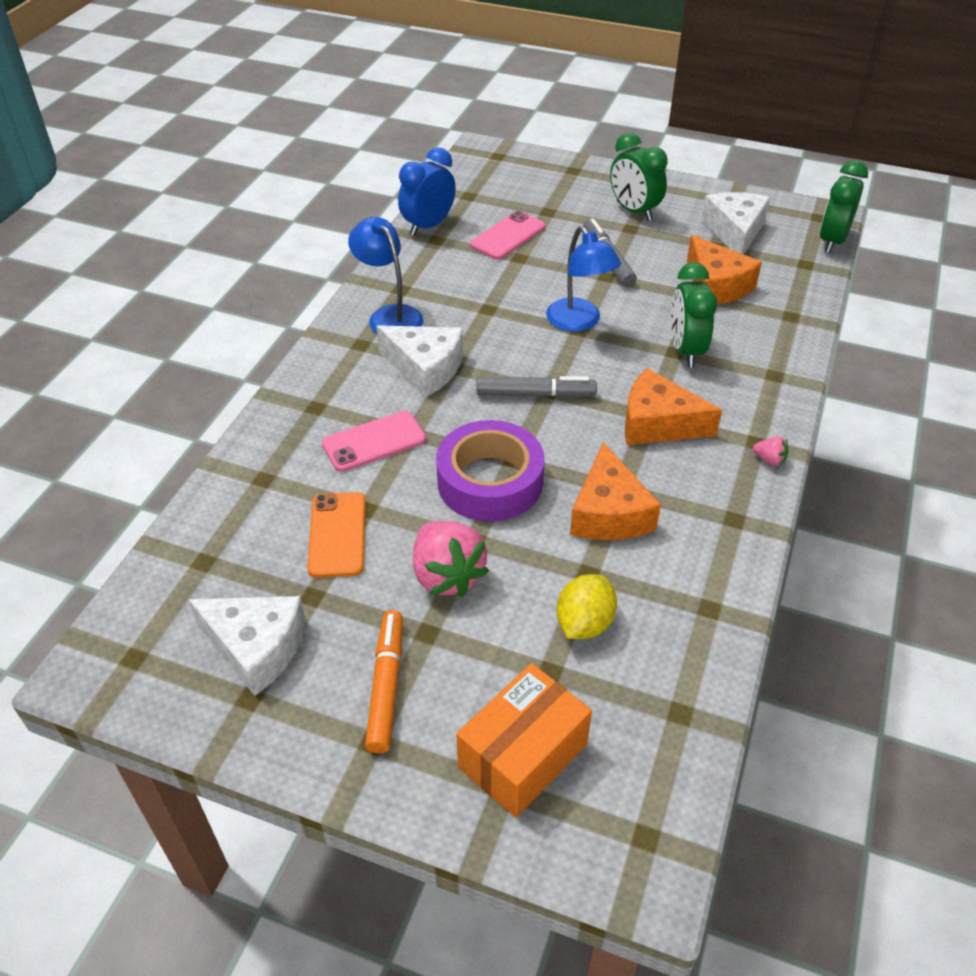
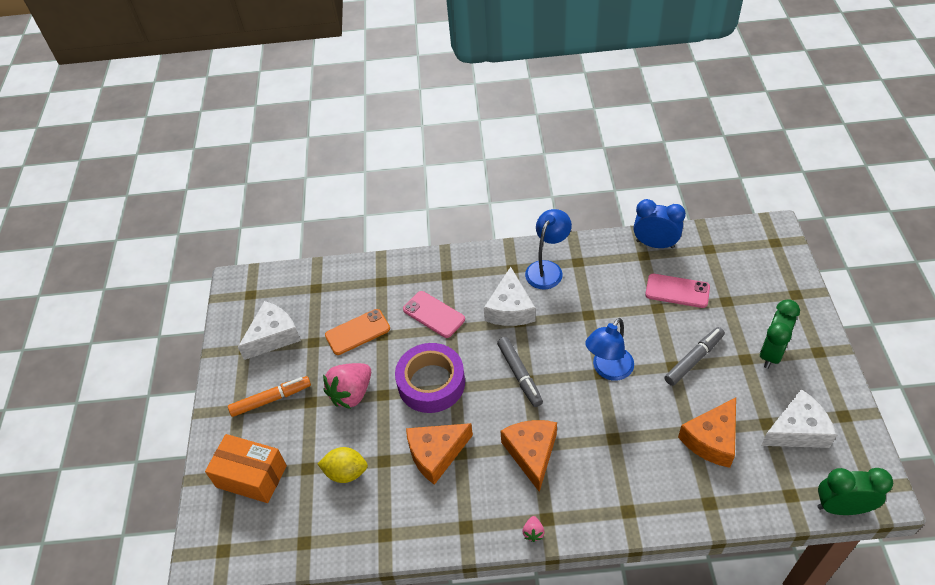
camera: 70 degrees right, 5 degrees up
white cheese [188,596,306,696] -> white cheese turned 135 degrees counterclockwise [238,301,301,360]
green clock [671,262,718,367] -> none

